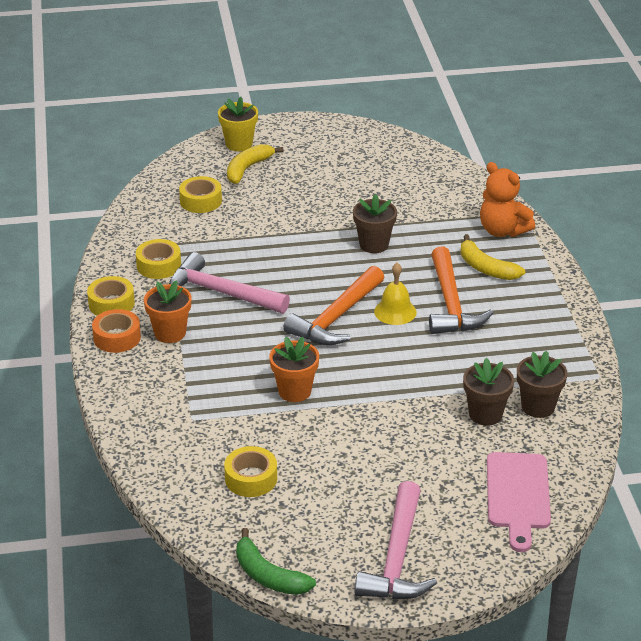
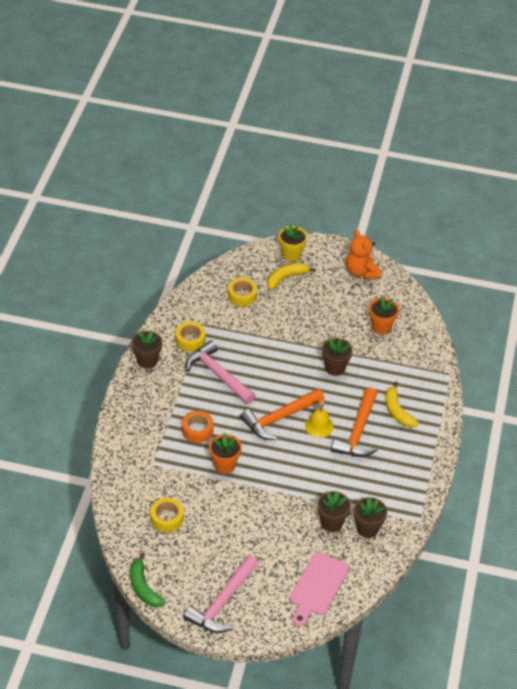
camera: 20 degrees right, 10 degrees up
yellow tape [87,276,135,316] -> brown flower pot [132,330,162,369]
orange tape [92,309,141,353] -> orange tape moved to [182,411,214,443]
orange flower pot [144,280,192,343] -> orange flower pot moved to [369,296,399,335]
orange teddy bear [480,162,535,237] -> orange teddy bear moved to [346,230,381,279]

